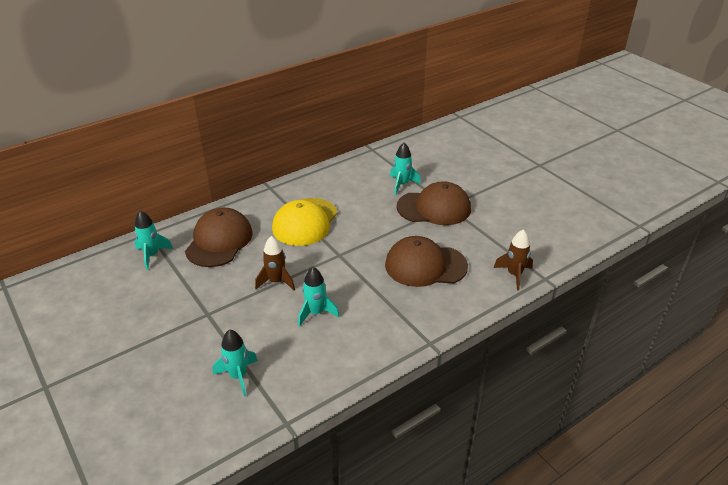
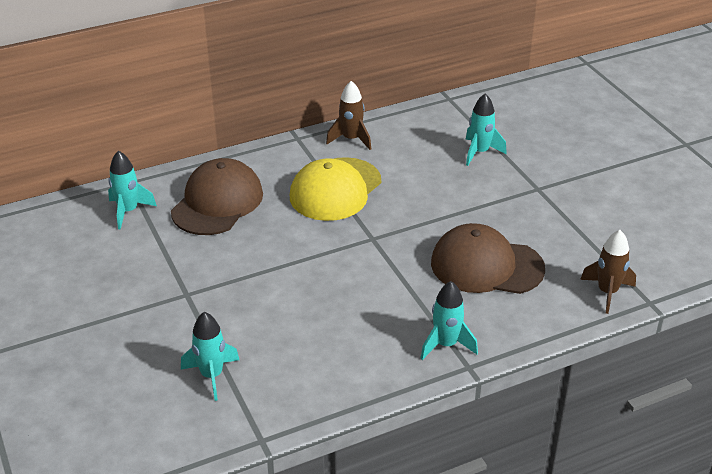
camera: 10 degrees right, 0 degrees up
brown rocket [255,236,295,290] -> brown rocket moved to [326,81,371,150]
turquoise rocket [298,267,339,326] -> turquoise rocket moved to [420,281,478,360]
brown cap [397,181,471,225] -> none

